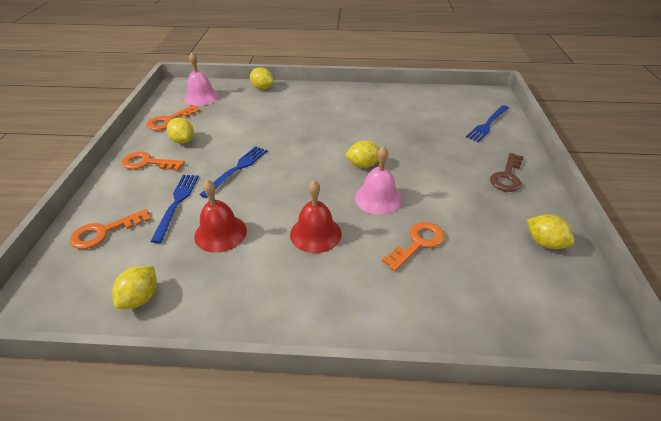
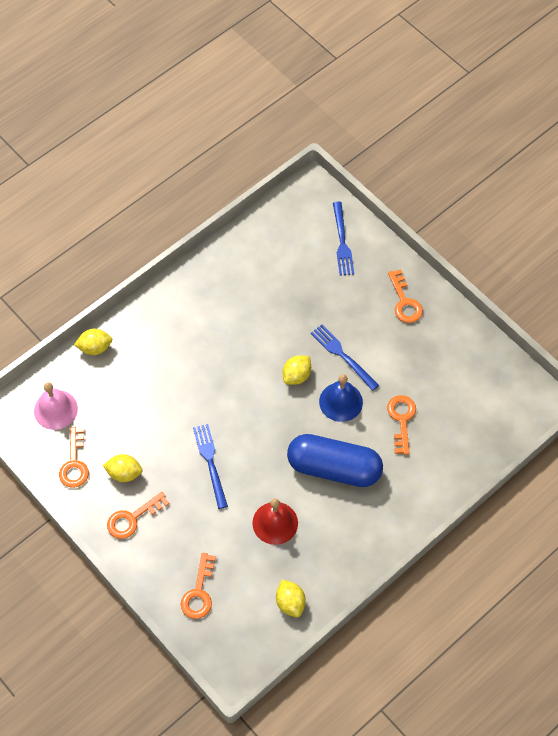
camera: 45 degrees left, 20 degrees up
blue fork [151,175,199,243] -> blue fork moved to [311,325,379,391]
red bell [290,180,342,253] -> blue capsule [287,434,383,487]
pink bell [355,146,402,215] -> blue bell [319,374,363,422]
brown key [490,153,524,192] -> orange key [388,269,423,323]
yellow lemon [527,214,575,249] -> none

